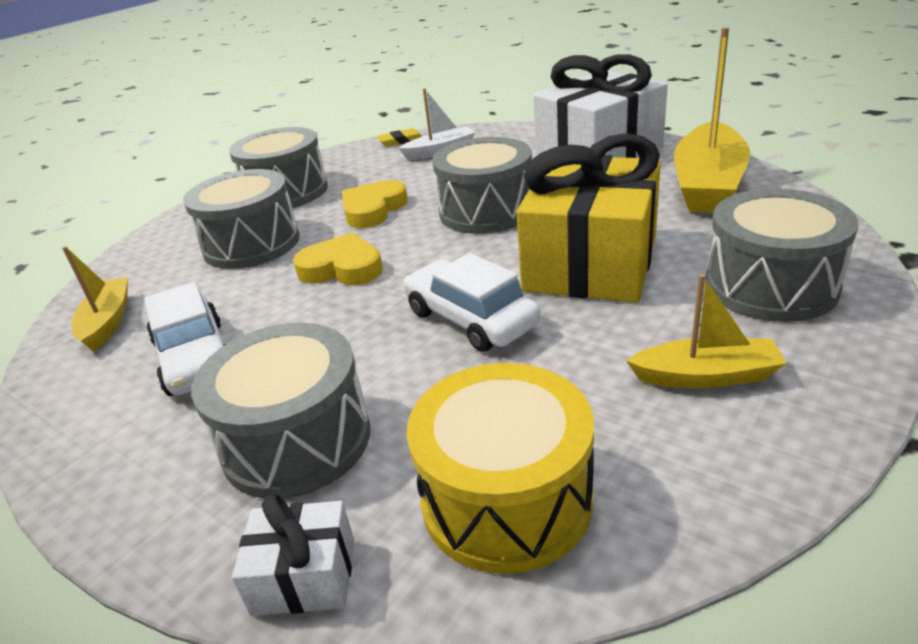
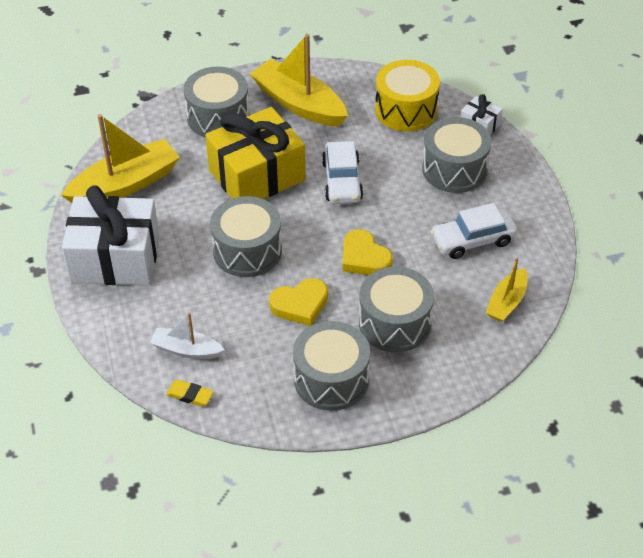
camera: 145 degrees left, 15 degrees up
white car [144,282,226,396] -> white car turned 120 degrees counterclockwise [430,203,517,259]
yellow boat [626,274,787,388] -> yellow boat [250,34,348,127], size x1.83

